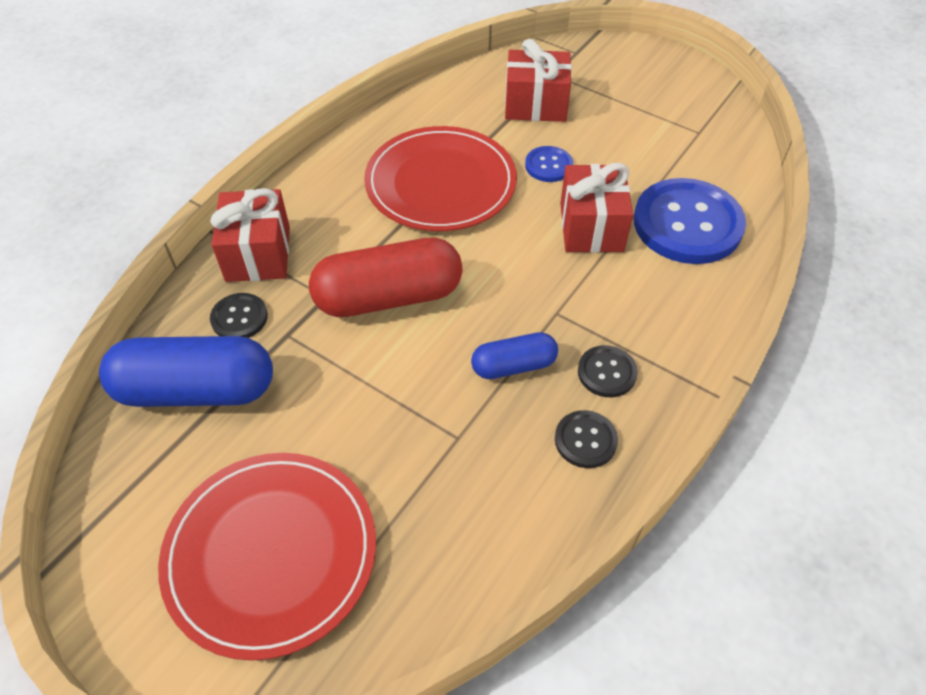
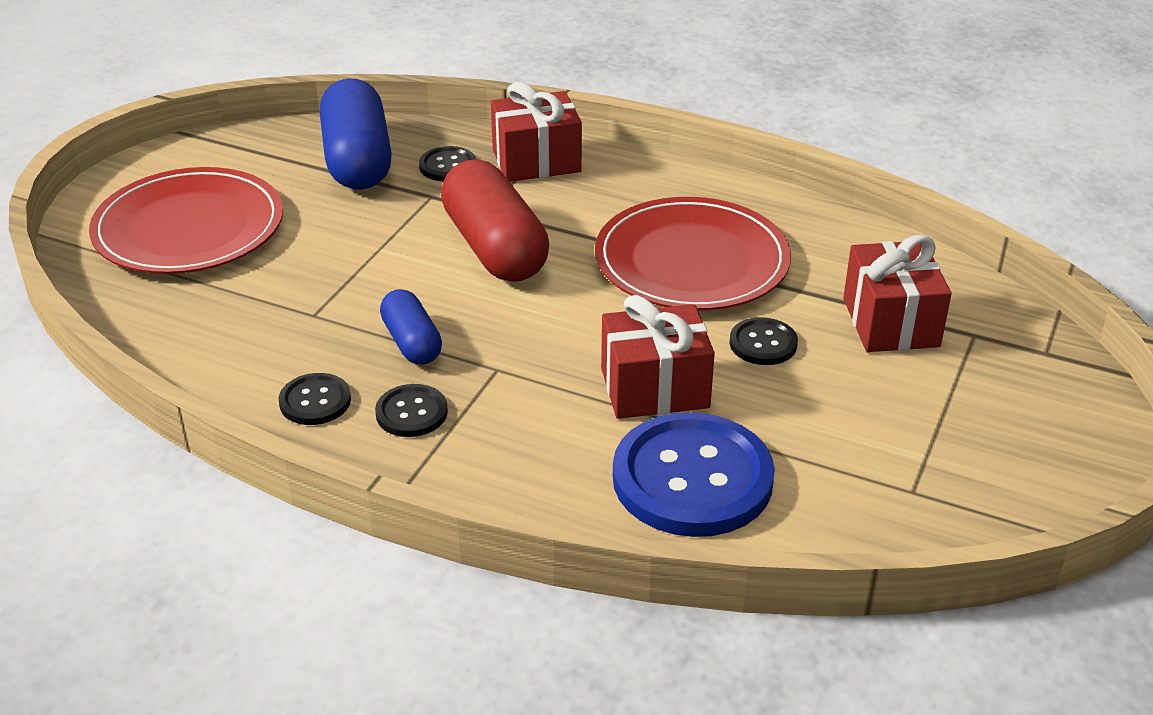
camera: 80 degrees right, 15 degrees down
blue button [525,146,573,182] -> black button [729,317,798,365]

